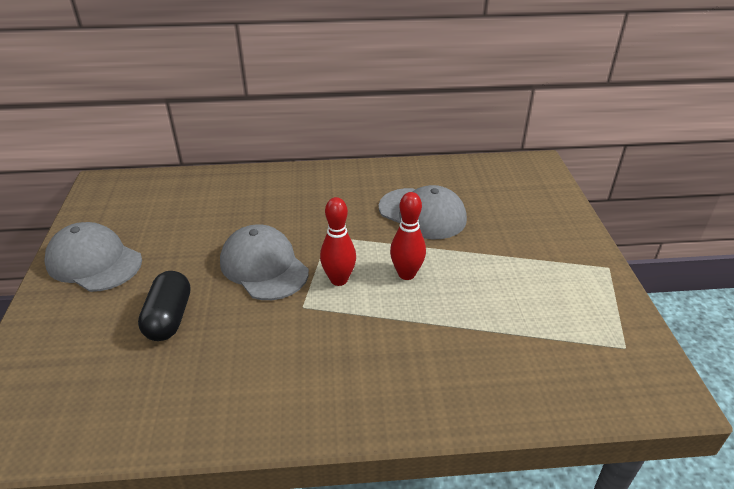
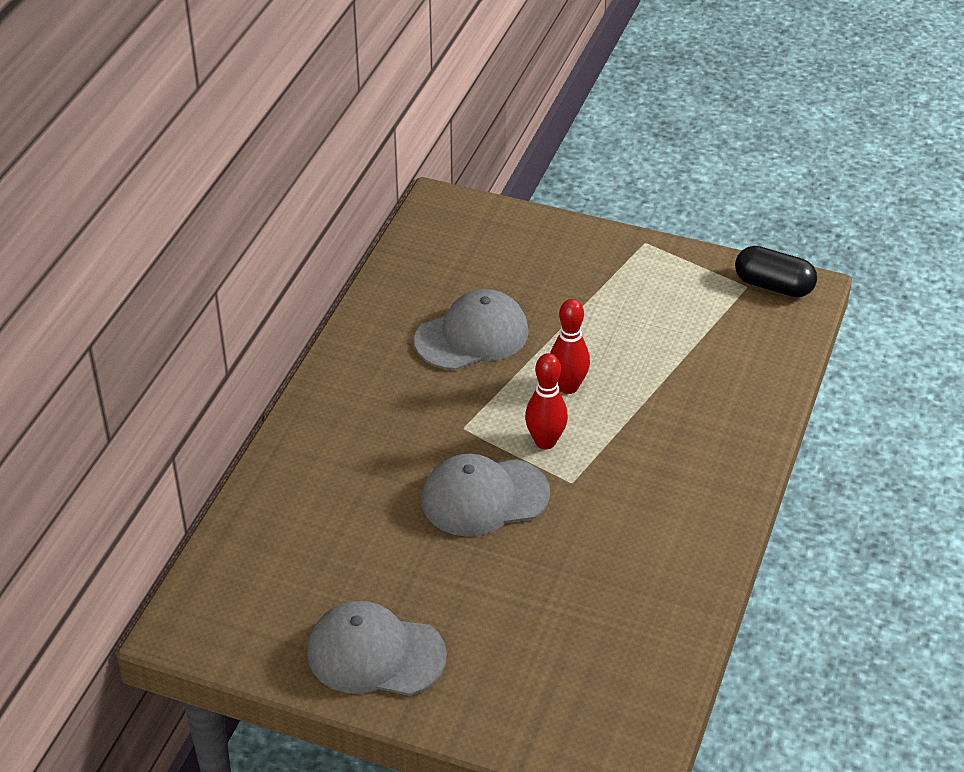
camera: 65 degrees left, 5 degrees up
grey cap [44,222,142,292] -> grey cap turned 45 degrees clockwise [307,601,447,696]
black capsule [138,271,190,341] -> black capsule moved to [735,246,817,297]

